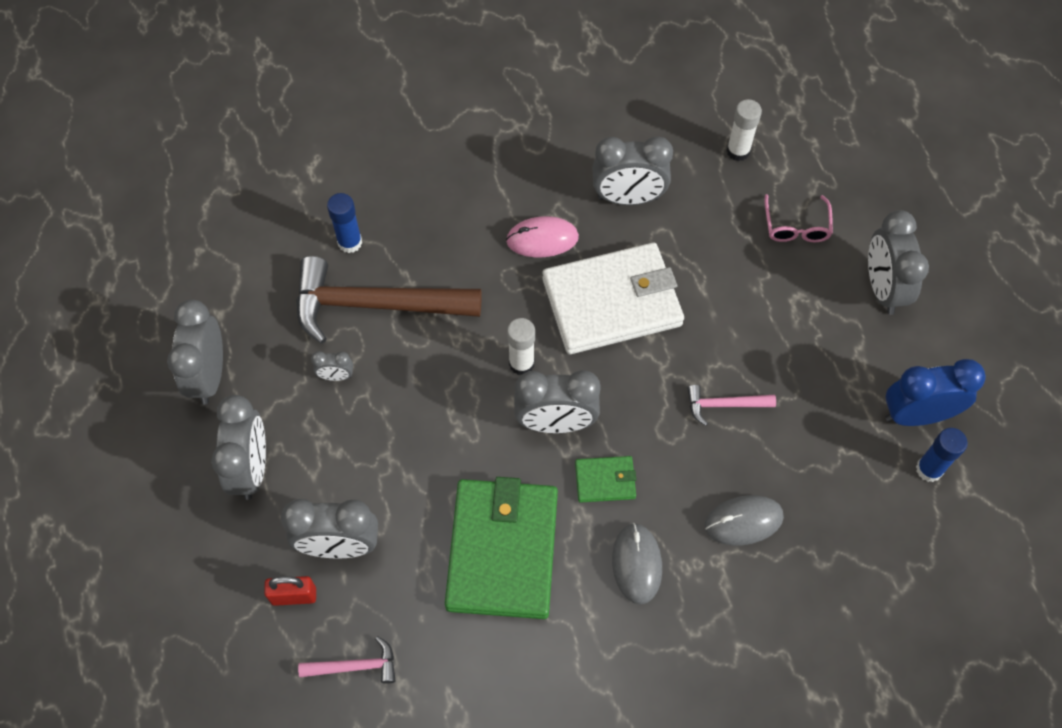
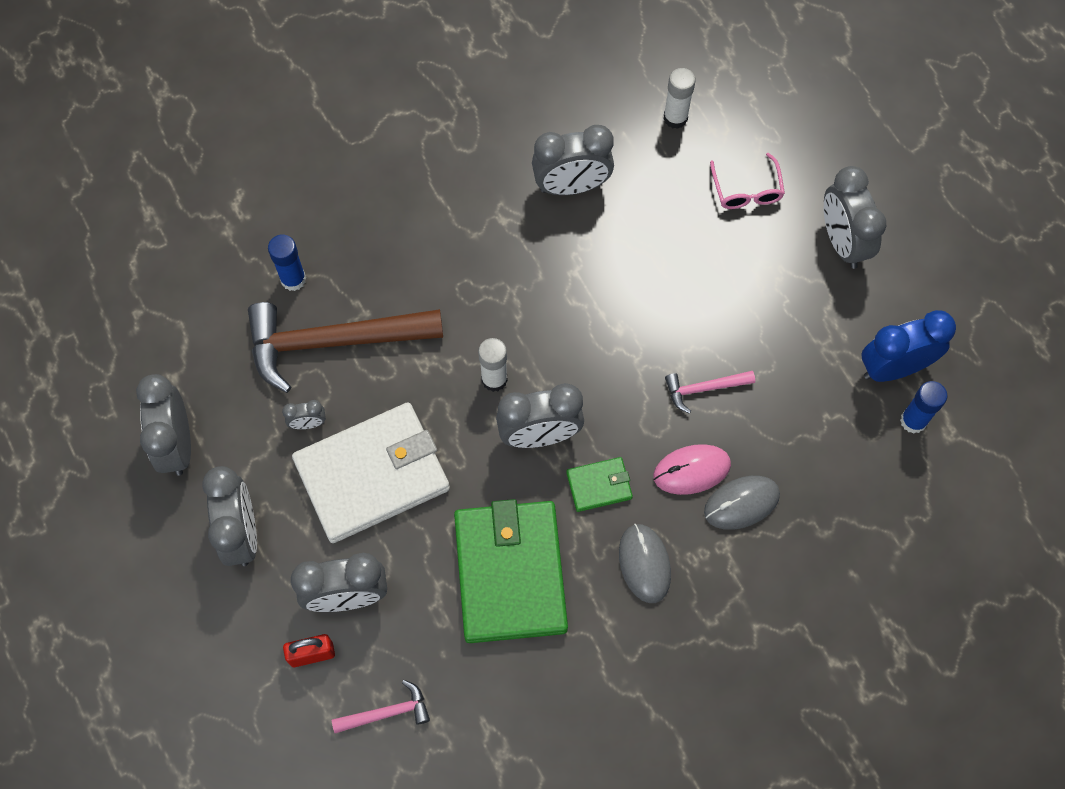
camera: 10 degrees left, 5 degrees up
pink mouse [506,216,579,258] -> pink mouse moved to [653,444,731,495]
white wallet [542,242,684,354] -> white wallet moved to [292,402,450,543]

